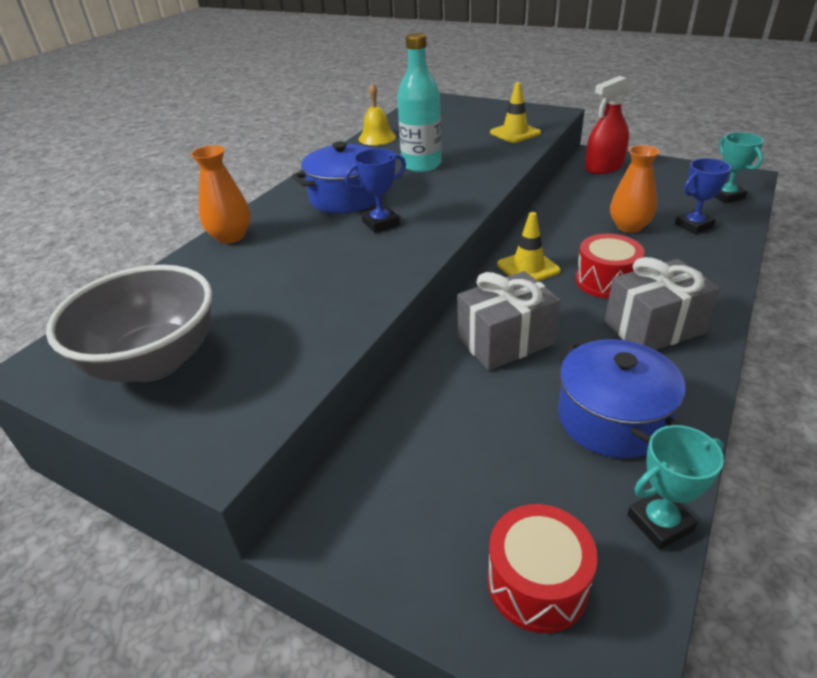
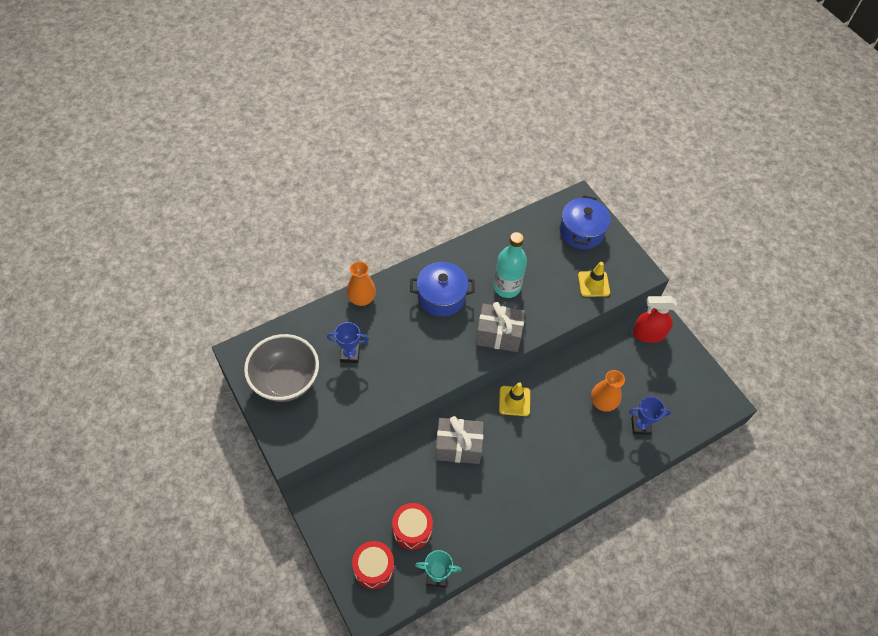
camera: 25 degrees right, 20 degrees up
blue trophy [345,148,406,233] -> blue trophy moved to [327,322,369,363]
yellow bell [358,83,396,145] -> none
blue pot [558,337,686,458] -> blue pot moved to [560,195,611,249]
red drum [576,234,645,298] -> red drum moved to [392,503,433,550]
grey gift [605,257,720,350] -> grey gift moved to [476,302,525,352]
turquoise trophy [715,132,764,203] -> none

